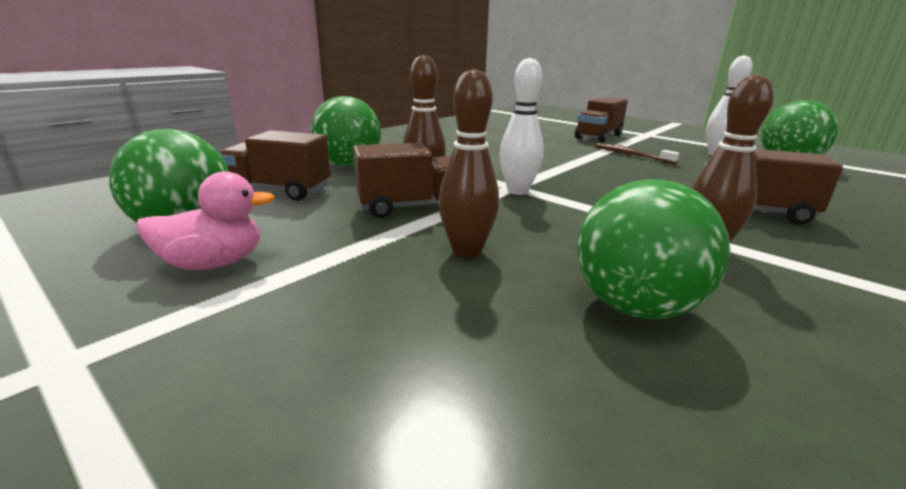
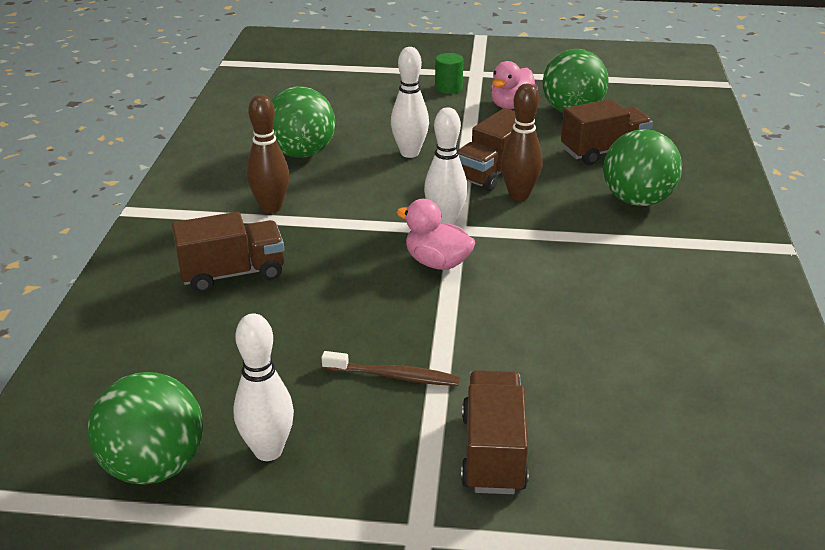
camera: 145 degrees right, 10 degrees up
brown bowling pin [438,69,499,258] -> white bowling pin [391,47,429,158]
none -> pink duck [396,199,476,270]
none -> green cylinder [435,53,463,94]

